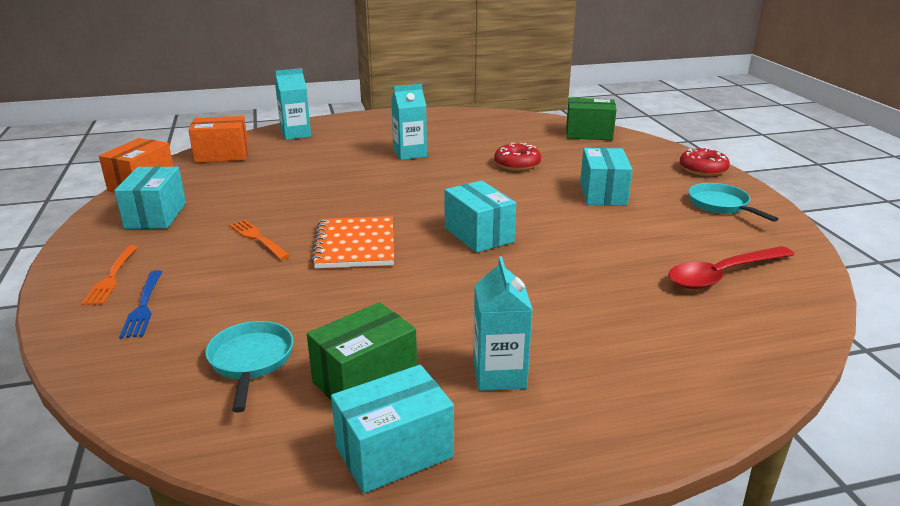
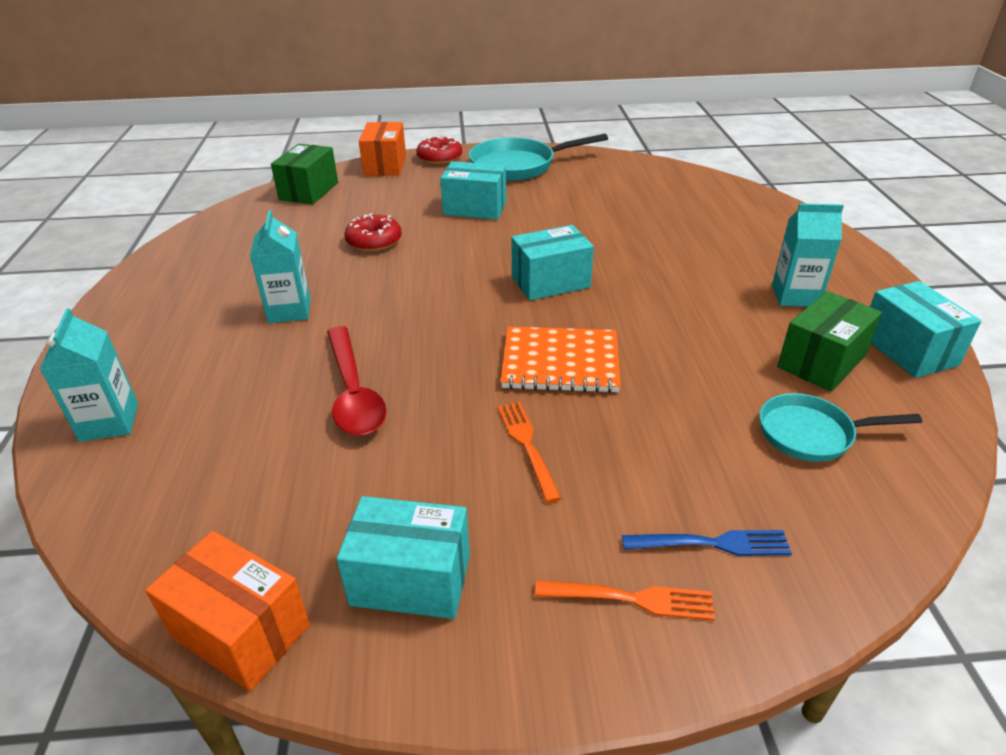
camera: 80 degrees left, 10 degrees up
orange box [188,116,249,163] -> orange box moved to [359,122,406,176]
orange fork [229,220,290,260] -> orange fork turned 105 degrees clockwise [498,402,562,503]
green box [307,302,417,400] -> green box turned 75 degrees clockwise [777,291,882,391]
red spoon [668,246,795,289] -> red spoon moved to [327,326,387,436]
turquoise pan [688,183,778,222] -> turquoise pan [469,134,608,181], size x1.61

